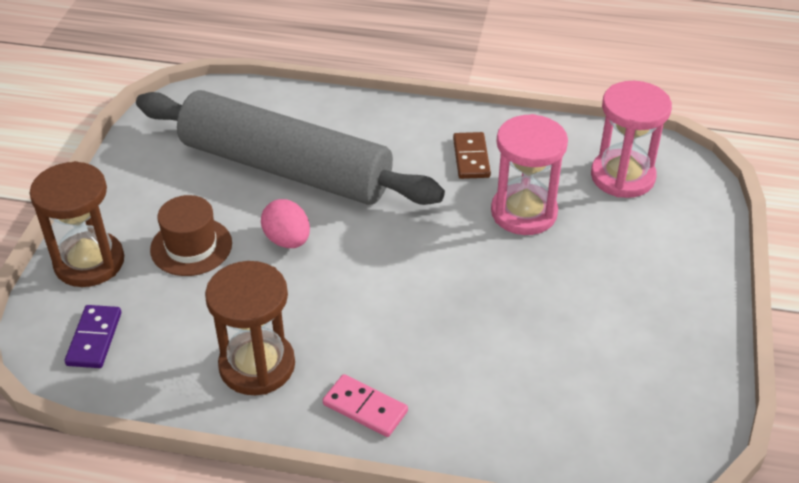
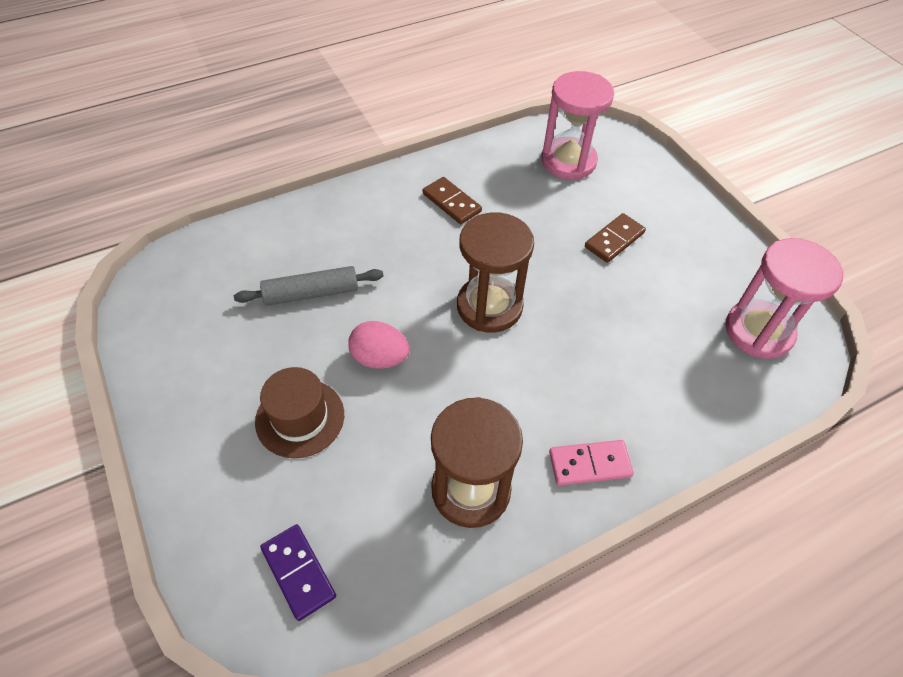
camera: 40 degrees left, 10 degrees up
brown hourglass [29,161,124,287] -> brown hourglass moved to [457,212,534,333]
grey rolling pin [136,90,445,205] -> grey rolling pin [234,266,384,306], size x0.42
pink hourglass [491,114,568,235] -> pink hourglass moved to [725,238,843,359]
none -> brown domino [585,213,646,263]

